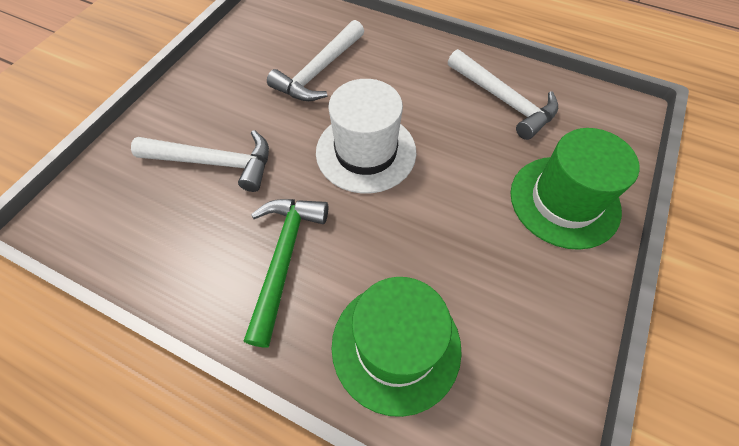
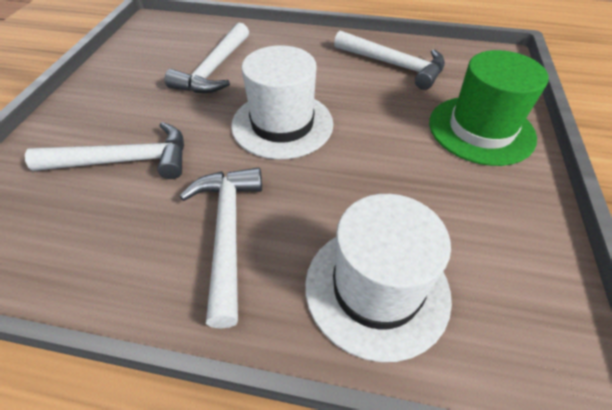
camera: 15 degrees left, 10 degrees down
green hammer [243,199,328,348] -> white hammer [180,167,262,329]
green hat [332,277,462,417] -> white hat [305,194,452,362]

